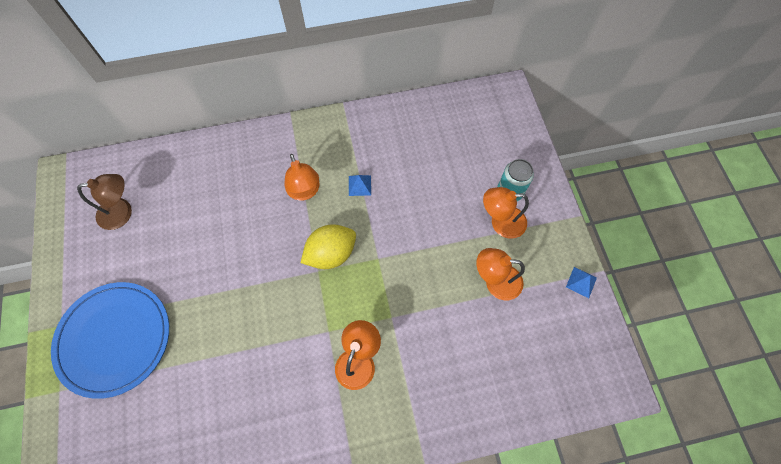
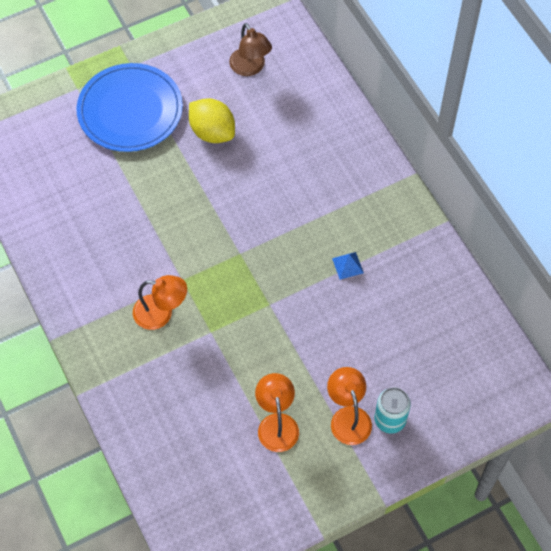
camera: 75 degrees right, 5 degrees down
orange lamp [284,154,319,200] -> none
yellow lemon [301,224,356,269] -> yellow lemon moved to [189,98,235,143]
blue pyramid [566,267,597,298] -> none

